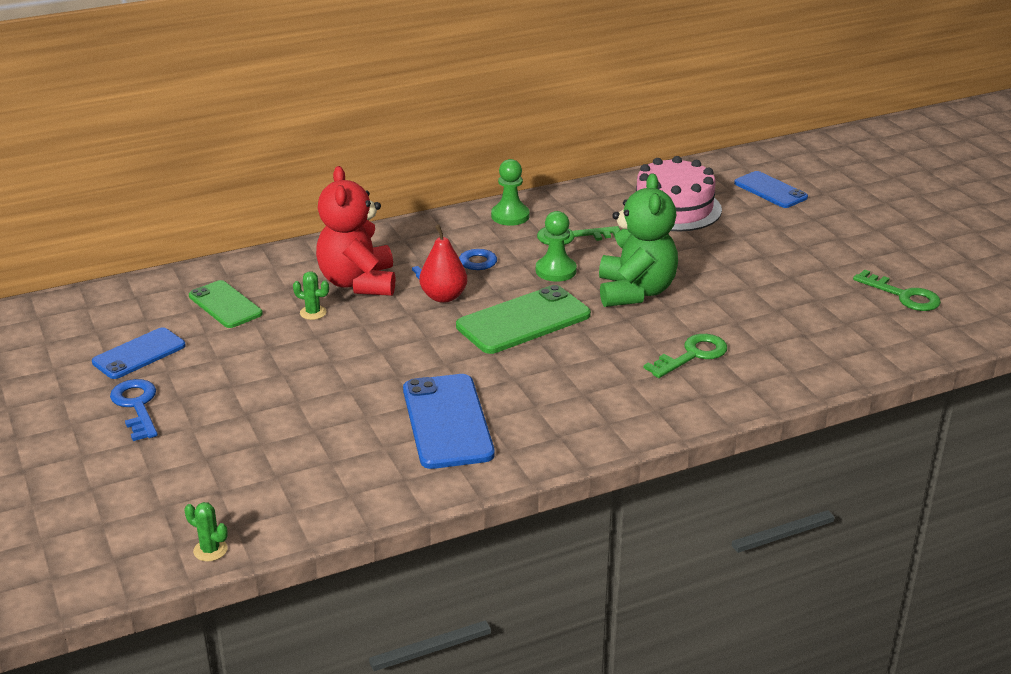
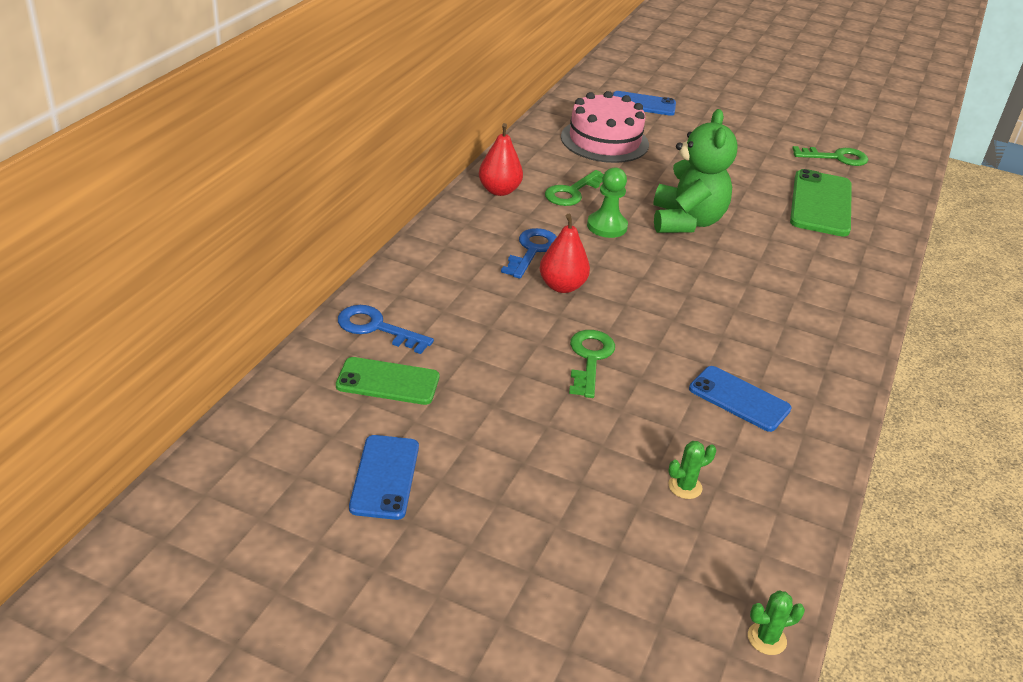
camera: 45 degrees left, 5 degrees up
blue key [110,379,158,441] -> blue key moved to [338,305,434,354]
green cactus [293,271,329,320] -> green cactus moved to [668,441,716,499]
red teddy bear [316,166,395,296] -> none
blue phone [403,374,495,469] -> blue phone [689,366,791,432], size x0.65
green phone [456,285,591,354] -> green phone moved to [790,169,852,237]
green pawn [491,159,530,226] -> red pear [479,123,523,196]
green teddy bear [599,173,678,307] -> green teddy bear turned 45 degrees clockwise [653,109,738,233]
green key [644,334,727,378] -> green key moved to [569,330,615,398]

